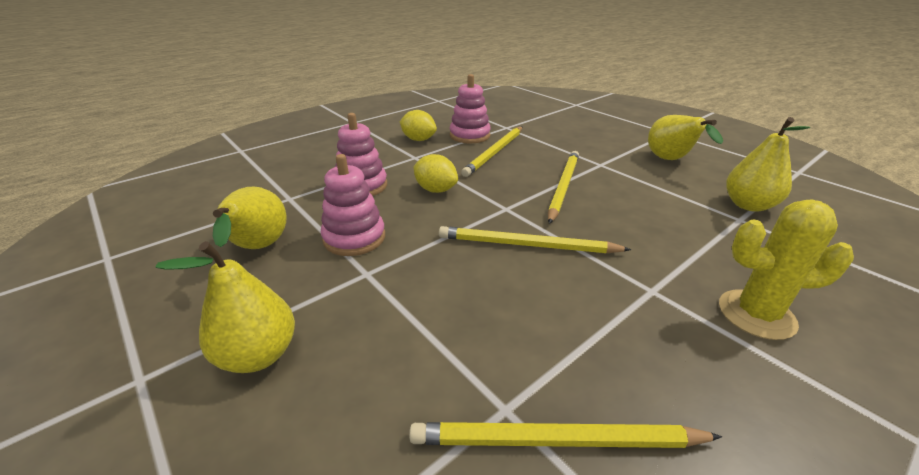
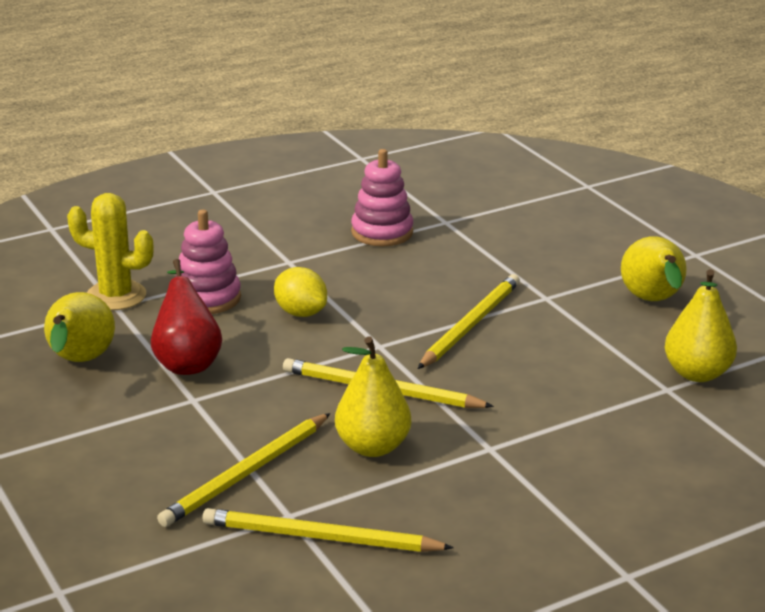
camera: 10 degrees right, 5 degrees down
yellow pear [156,241,295,373] -> yellow pear moved to [335,336,411,457]
pink stacking toy [321,154,385,256] -> red pear [151,259,222,375]
yellow lemon [400,110,437,141] -> none
yellow pencil [461,127,522,177] -> yellow pencil moved to [157,413,330,527]
yellow cactus [719,199,854,340] -> yellow cactus moved to [67,193,154,310]

